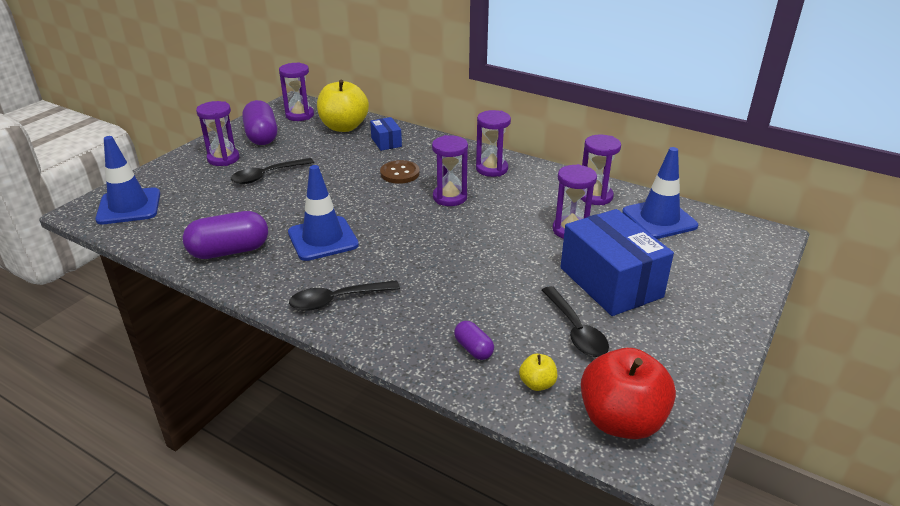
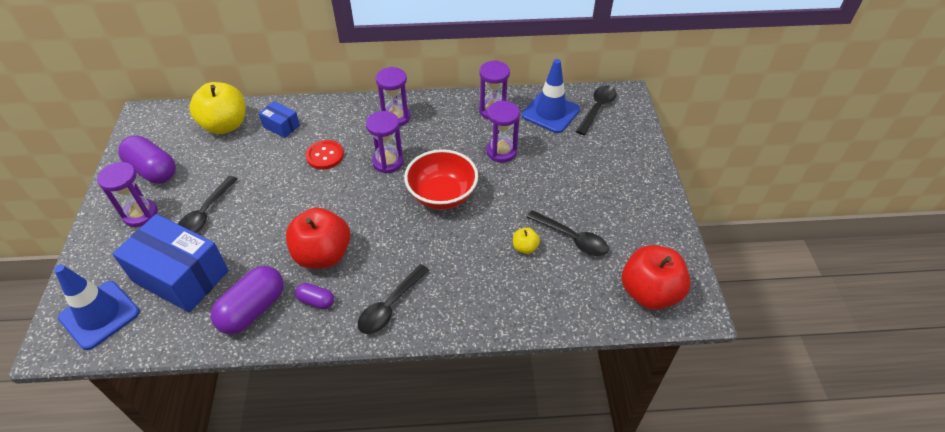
camera: 35 degrees left, 15 degrees up
purple hourglass [279,62,314,121] -> none
blue traffic cone [288,165,359,261] -> red apple [286,208,350,269]
brown button [380,160,420,184] -> red button [306,140,344,169]
purple capsule [454,321,494,360] -> purple capsule moved to [295,283,334,309]
yellow apple [519,354,557,391] -> yellow apple moved to [513,228,540,254]
blue box [561,209,674,316] -> blue box moved to [112,214,229,313]
none -> red bowl [404,149,478,210]
none -> black spoon [576,85,617,135]

